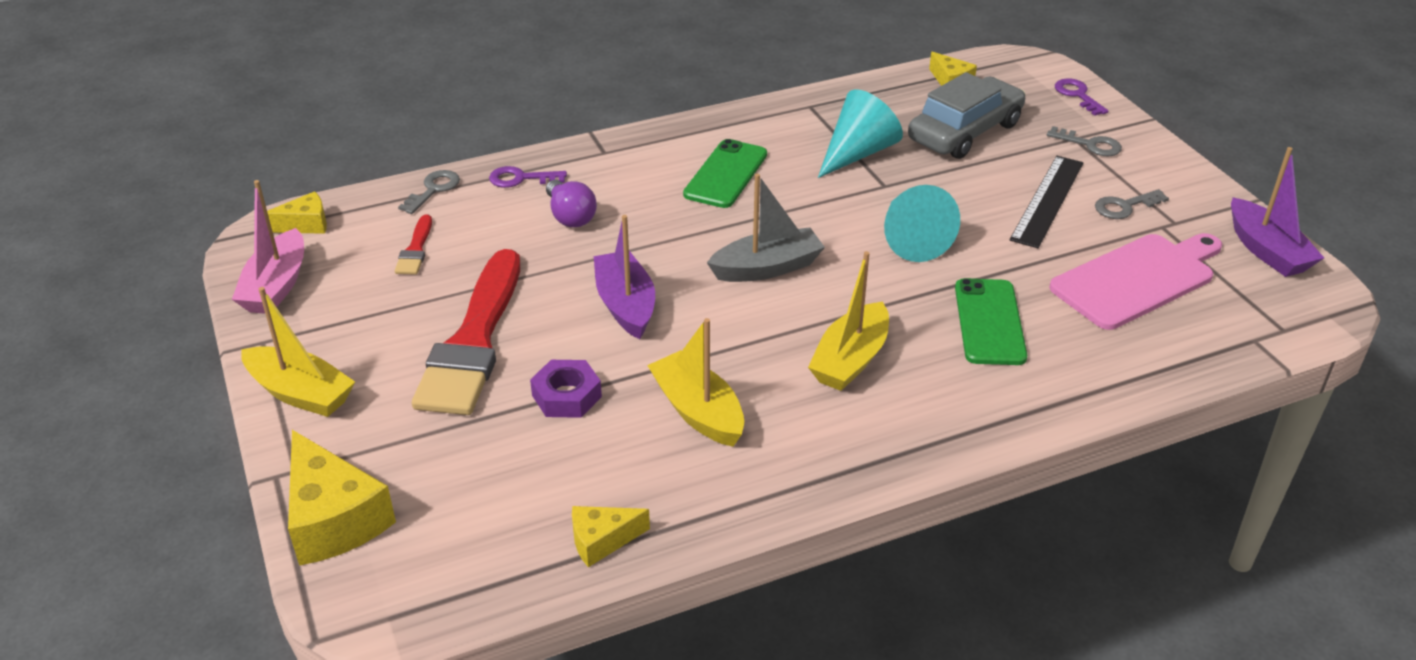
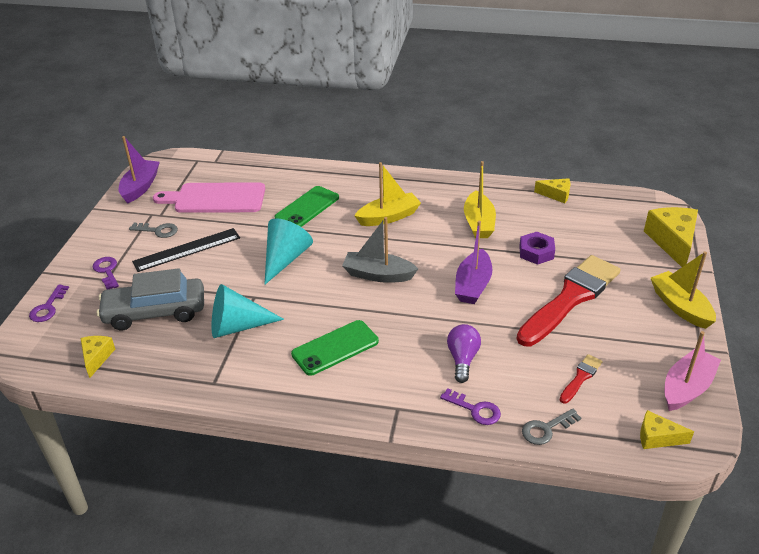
camera: 145 degrees left, 0 degrees up
grey key [1047,126,1122,156] -> purple key [92,257,119,289]

